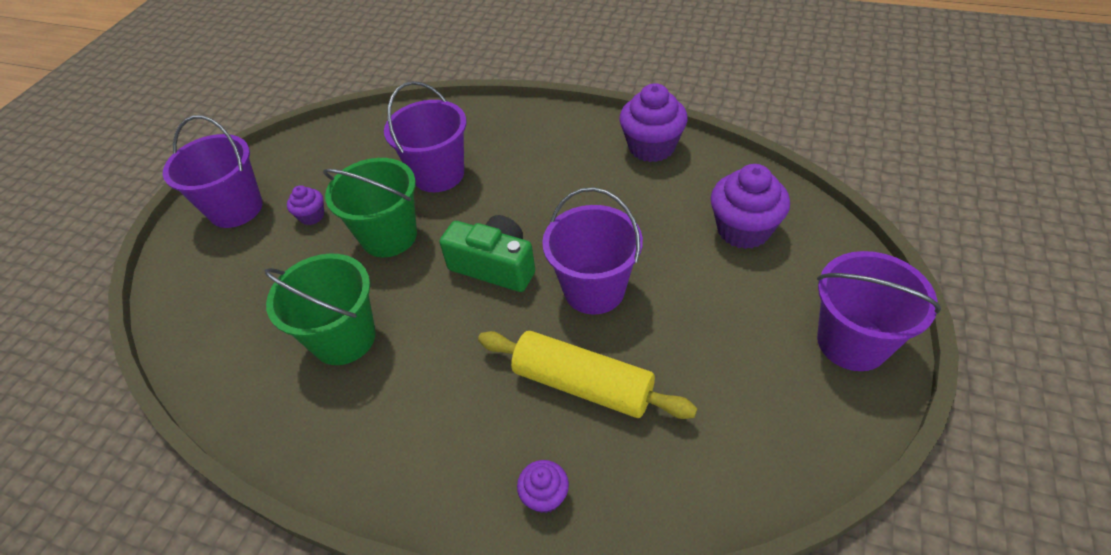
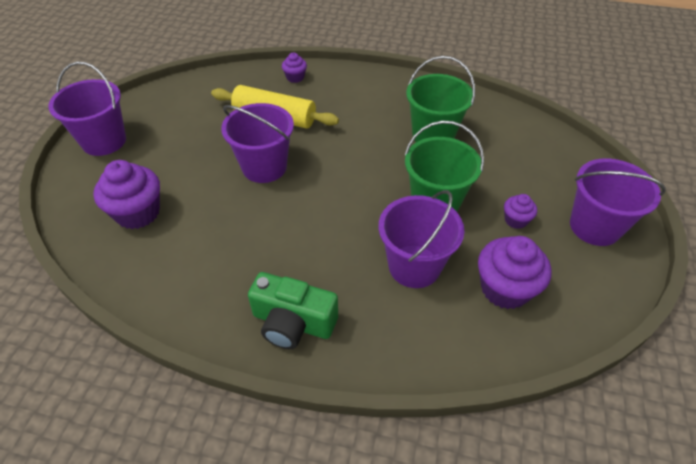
camera: 170 degrees right, 0 degrees up
green camera [439,215,535,292] -> green camera moved to [248,272,338,349]
purple cupcake [619,83,688,162] -> purple cupcake moved to [478,236,551,309]

